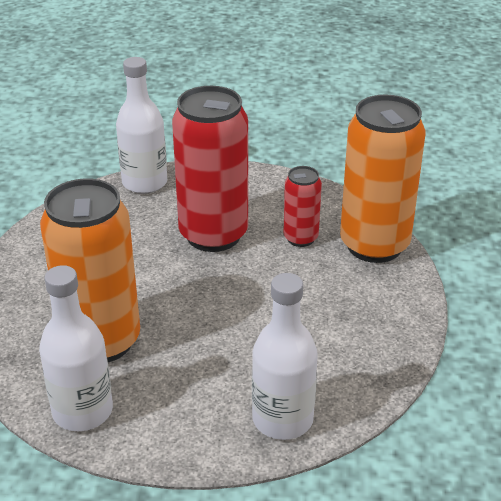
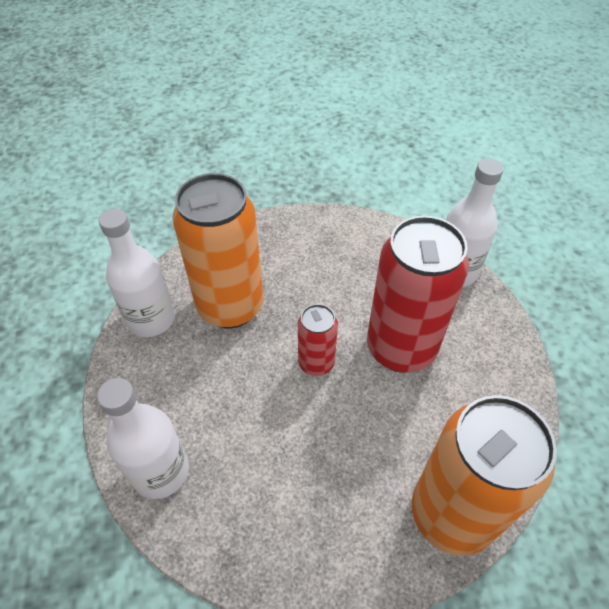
camera: 75 degrees right, 15 degrees up
red can [283,166,322,247] -> red can moved to [298,304,338,376]

